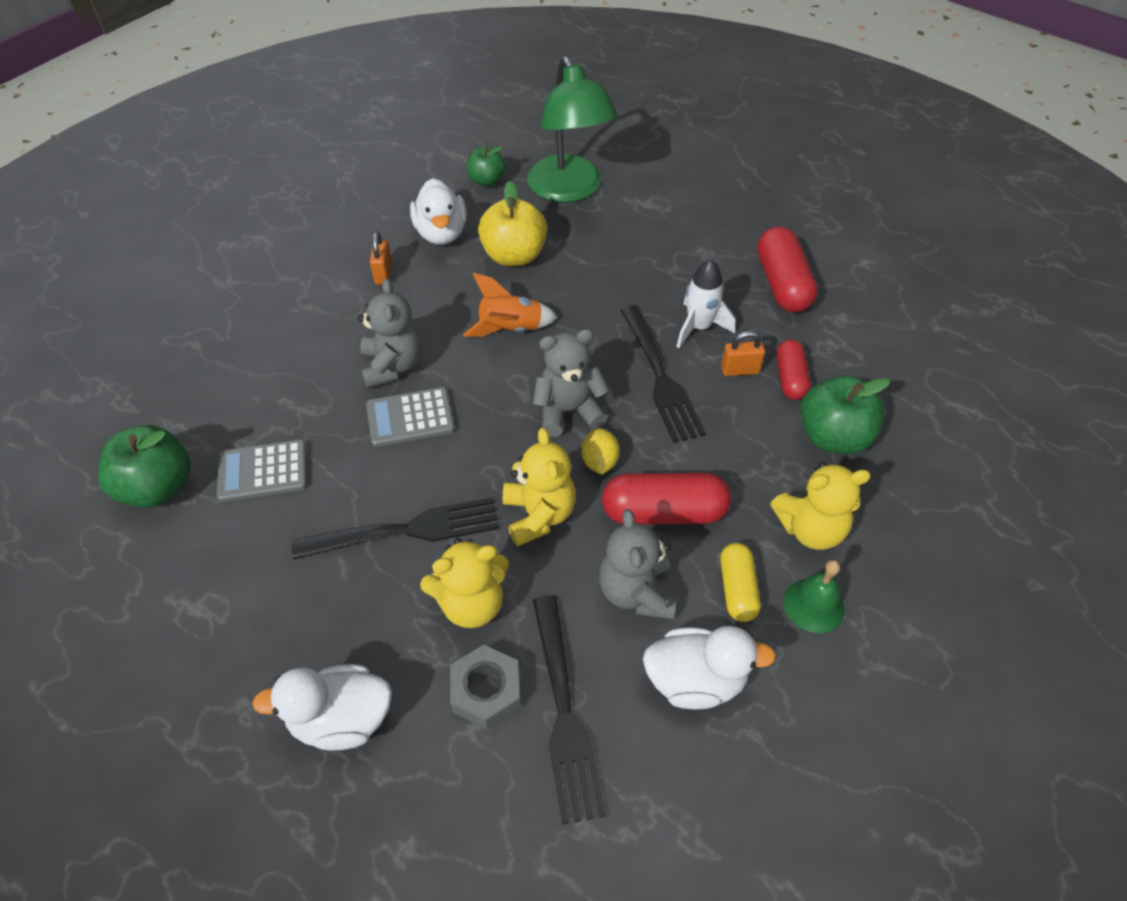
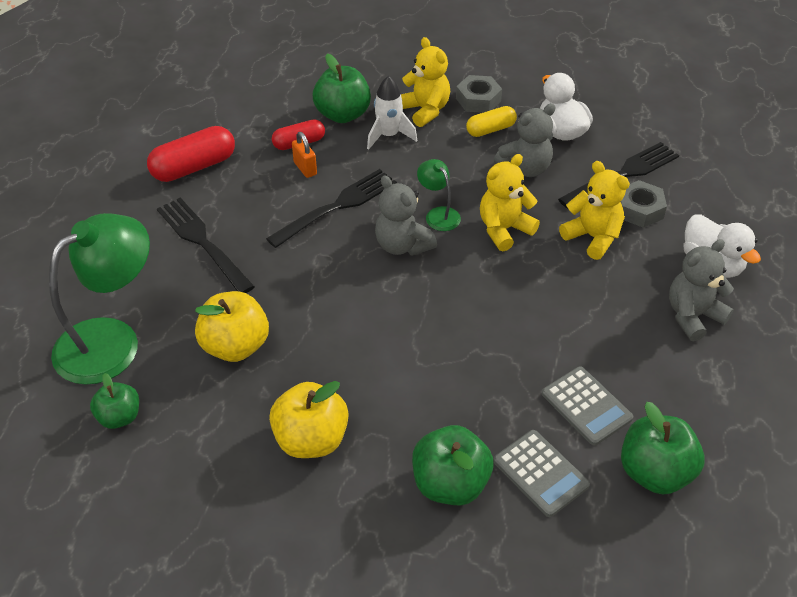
camera: 115 degrees left, 5 degrees down
black fork [291,497,500,560] -> black fork moved to [157,198,255,293]
grey teddy bear [358,279,422,389] -> grey teddy bear moved to [669,239,734,341]
grey calculator [366,387,455,447] -> grey calculator moved to [493,430,590,517]
orange padlock [370,231,392,285] -> yellow apple [269,381,349,458]
white duck [410,178,467,245] -> none
orange rocket [463,273,558,337] -> none
yellow lemon [581,428,620,475] -> green lamp [417,159,461,231]
red capsule [602,473,731,525] -> none
white rocket [677,259,736,348] -> white rocket moved to [367,76,417,150]
green bell [784,560,844,633] -> grey nut [456,75,502,113]
none -> green apple [412,425,493,506]

